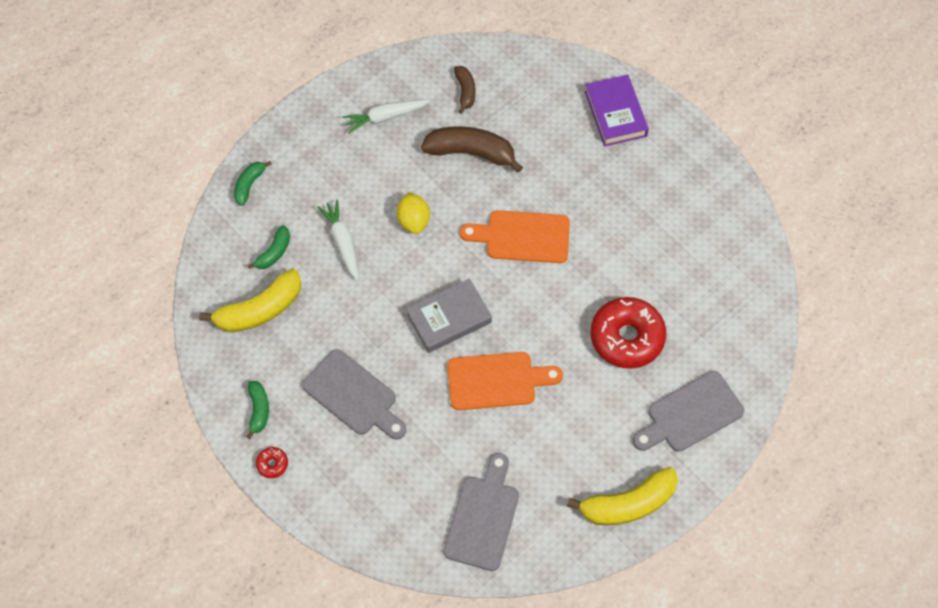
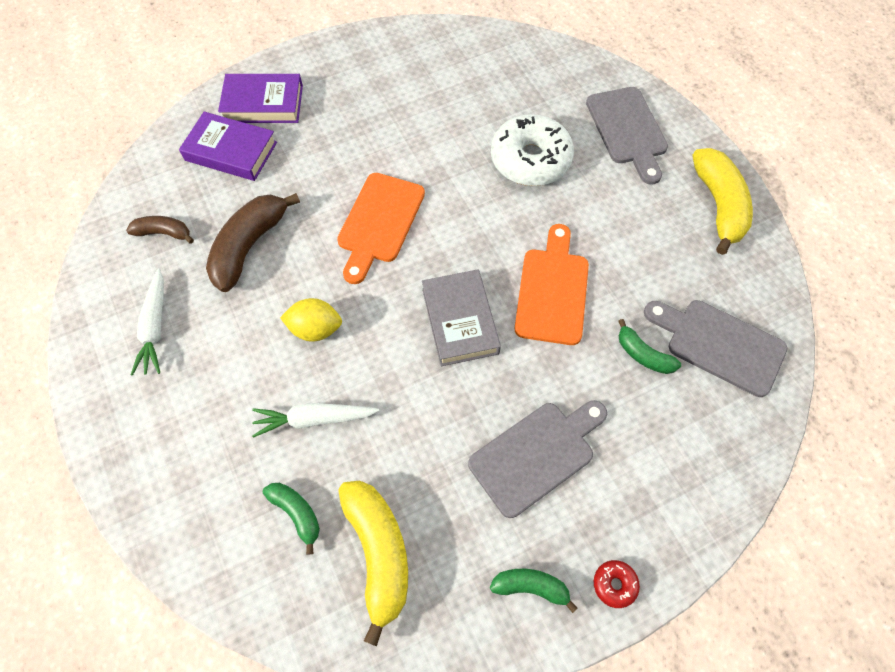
camera: 75 degrees left, 0 degrees up
green banana [234,161,272,206] -> green banana moved to [618,319,681,374]
red donut [591,297,666,369] -> white donut [491,114,574,186]
none -> purple book [179,112,277,181]

